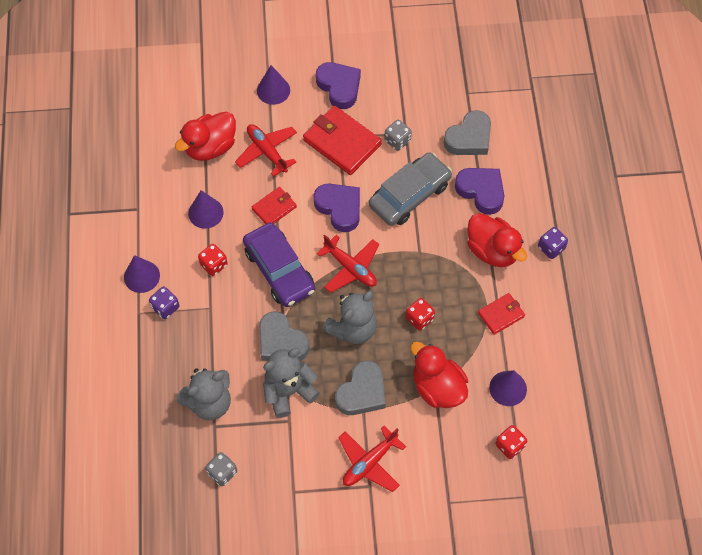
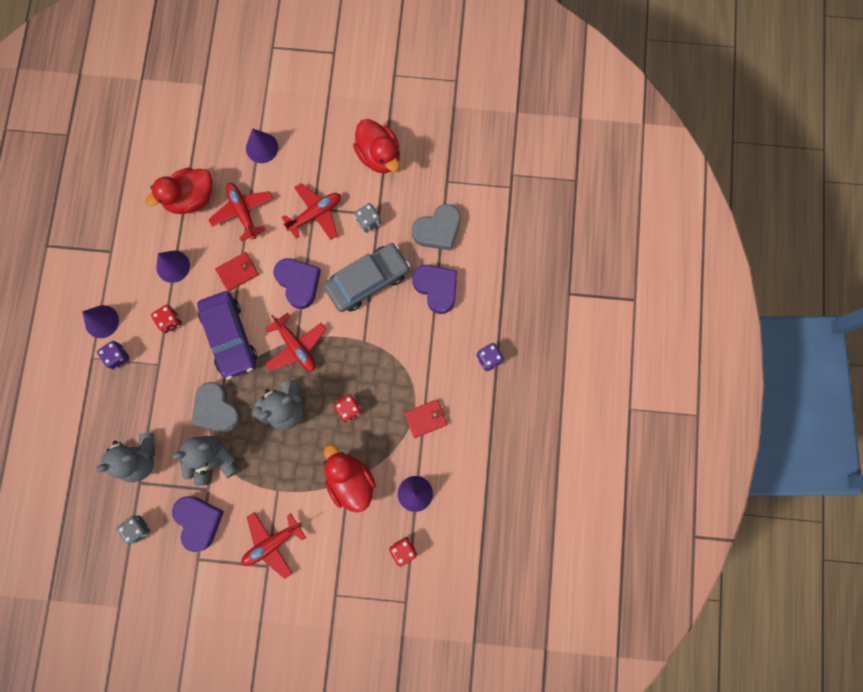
camera: 10 degrees right, 15 degrees up
red wallet [303,105,382,175] -> red plane [281,183,341,240]
purple heart [316,62,361,109] -> purple heart moved to [172,496,224,552]
grey heart [335,360,386,415] -> none
red duck [467,213,527,267] -> red duck moved to [353,119,400,173]

